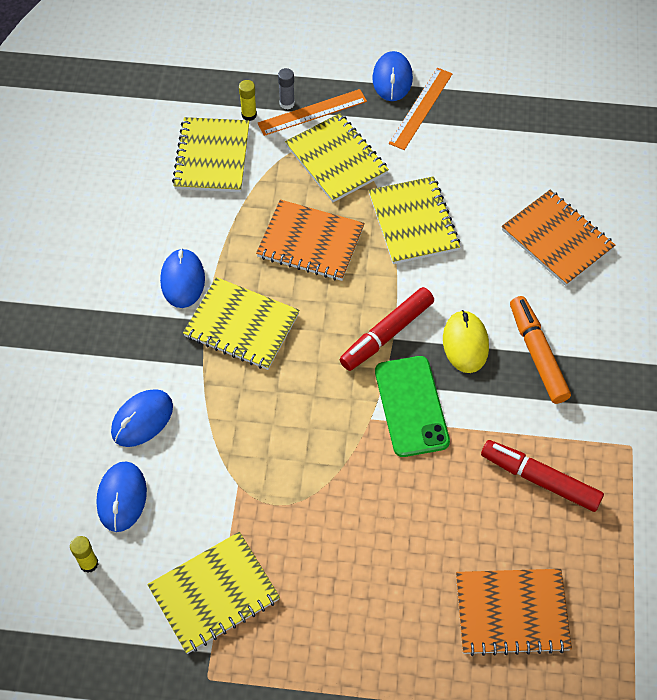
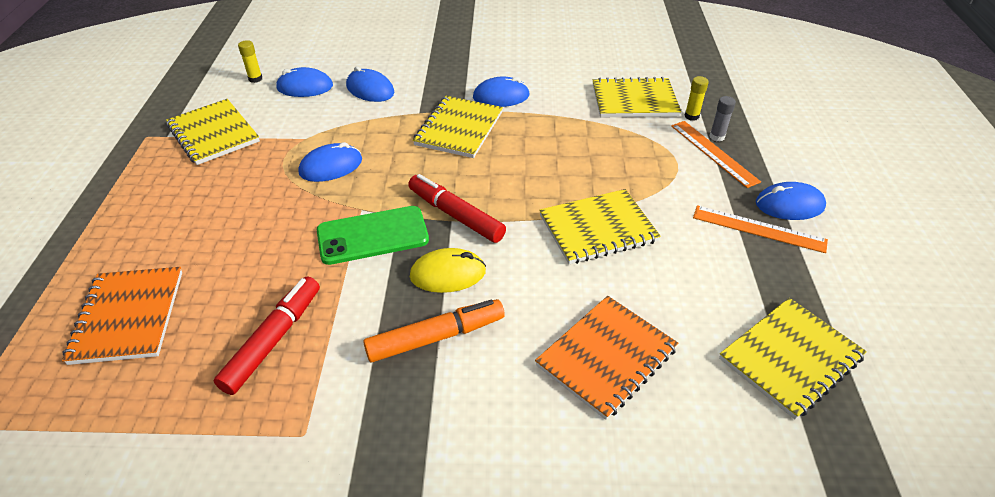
camera: 85 degrees right, 15 degrees down
orange notebook [256,200,365,281] -> none
yellow notebook [285,113,389,202] -> yellow notebook moved to [719,298,867,419]
none -> blue mouse [299,142,362,182]

